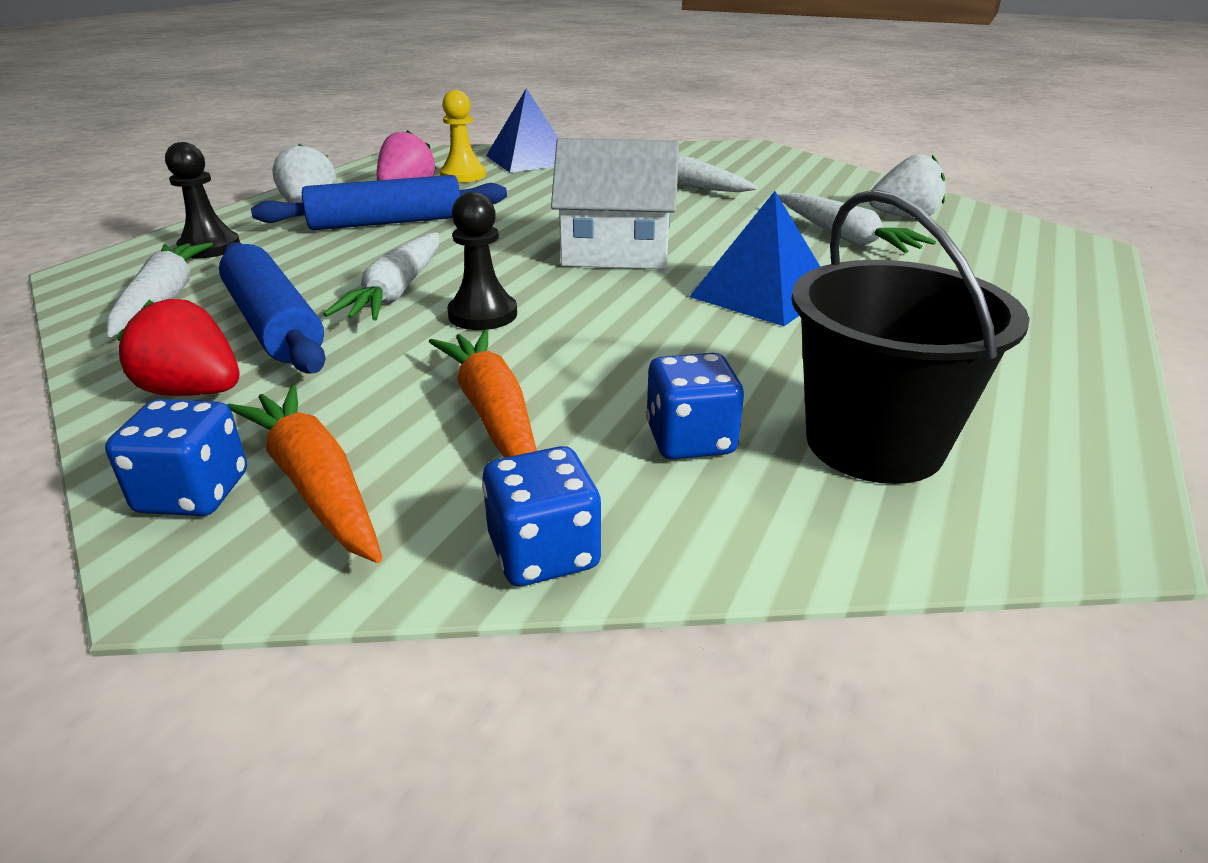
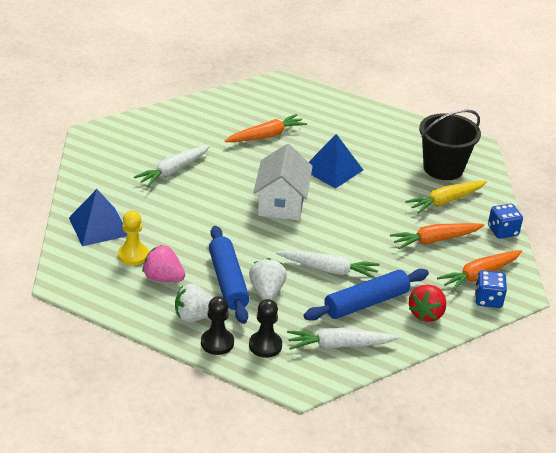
camera: 90 degrees left, 5 degrees up
black pawn [447,192,517,330] -> black pawn moved to [201,296,234,355]
blue dice [646,353,744,459] -> yellow carrot [405,181,487,214]
white carrot [777,193,936,253] -> orange carrot [224,114,307,142]
white strawberry [869,154,945,218] -> white strawberry moved to [249,258,287,300]

